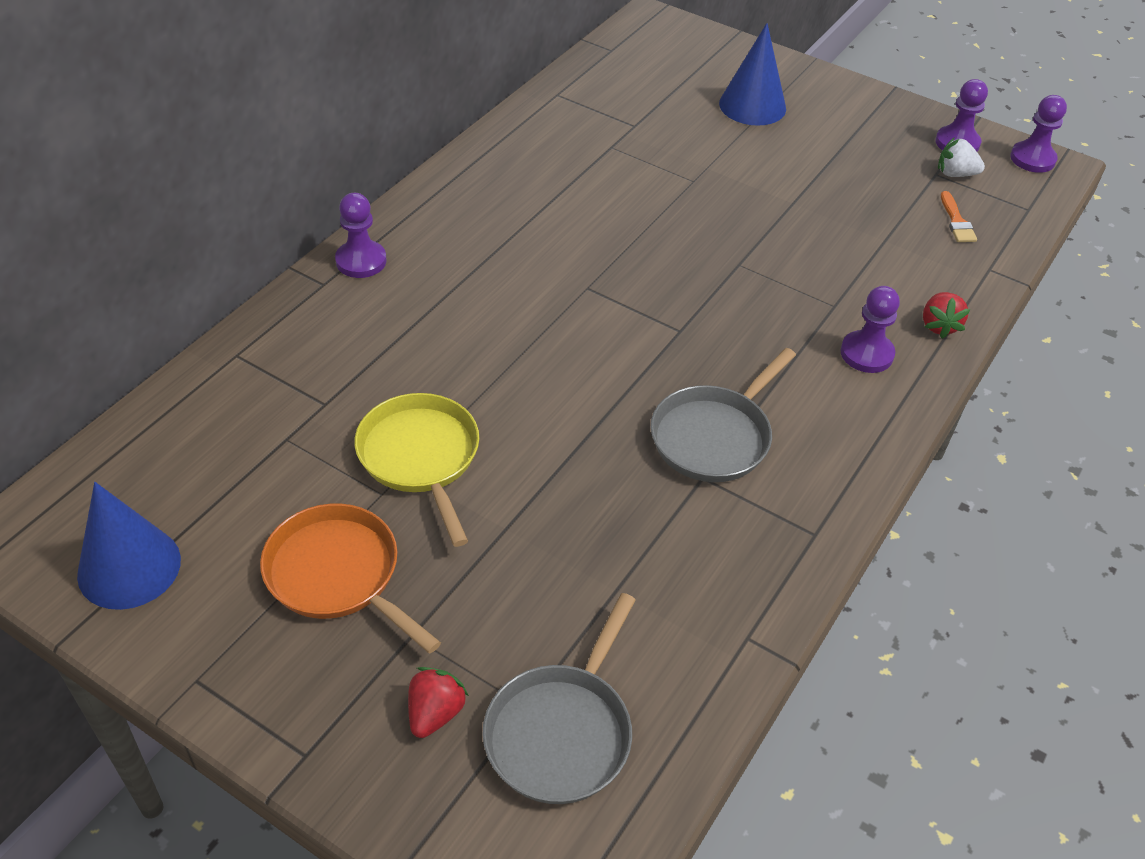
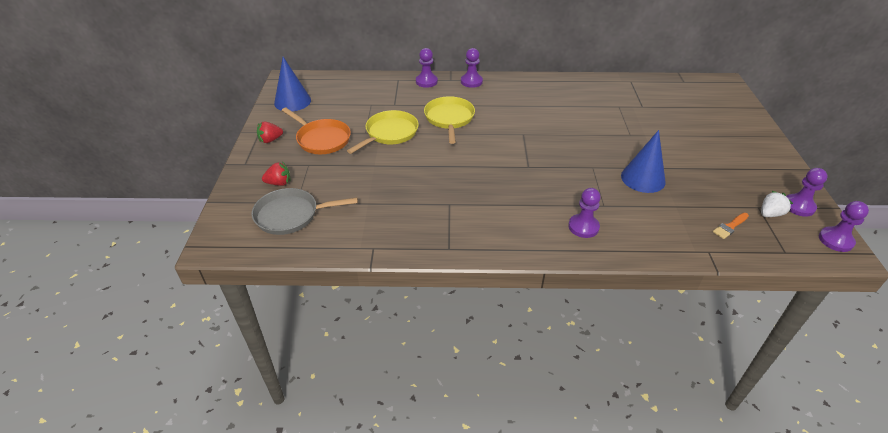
camera: 60 degrees right, 5 degrees down
orange pan [260,504,441,654] -> orange pan turned 120 degrees clockwise [282,107,351,154]
grey pan [651,348,796,482] -> none
blue cone [719,23,786,126] -> blue cone moved to [621,130,666,193]
red strawberry [923,292,970,339] -> red strawberry moved to [257,122,283,143]
white strawberry [938,137,985,177] -> white strawberry turned 75 degrees clockwise [761,191,793,217]
none -> purple pawn [416,48,438,88]
none -> yellow pan [424,96,475,144]

